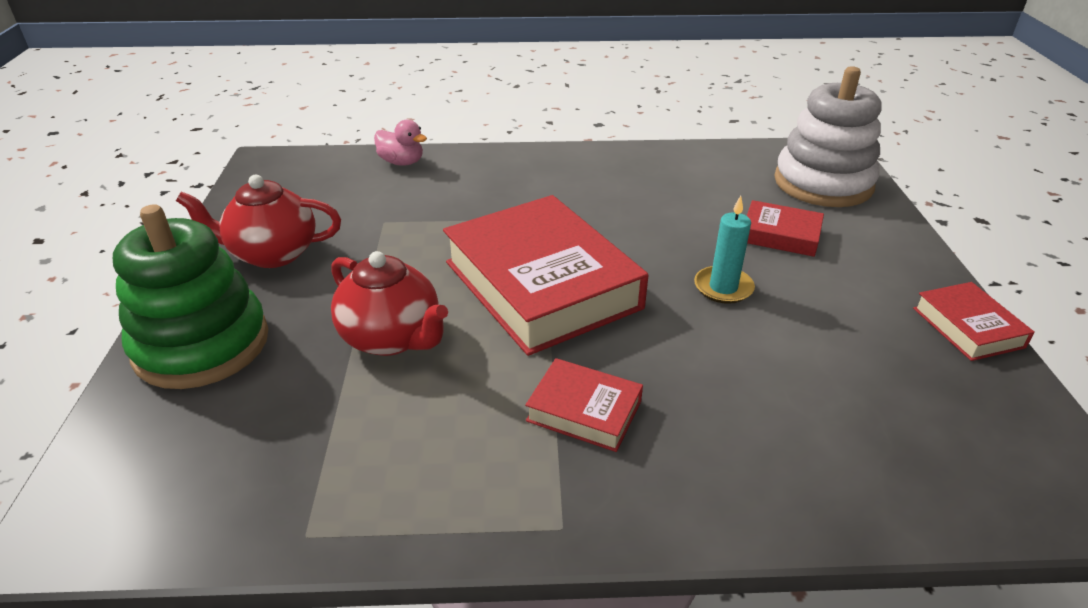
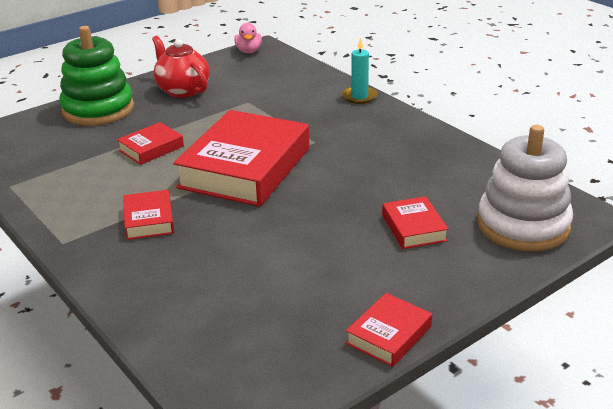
camera: 55 degrees right, 5 degrees down
red teapot [331,251,448,356] -> red book [117,122,184,165]
pink duck [374,120,427,166] -> pink duck moved to [234,23,262,53]
turquoise candle [694,196,755,304] -> turquoise candle moved to [342,37,378,104]

